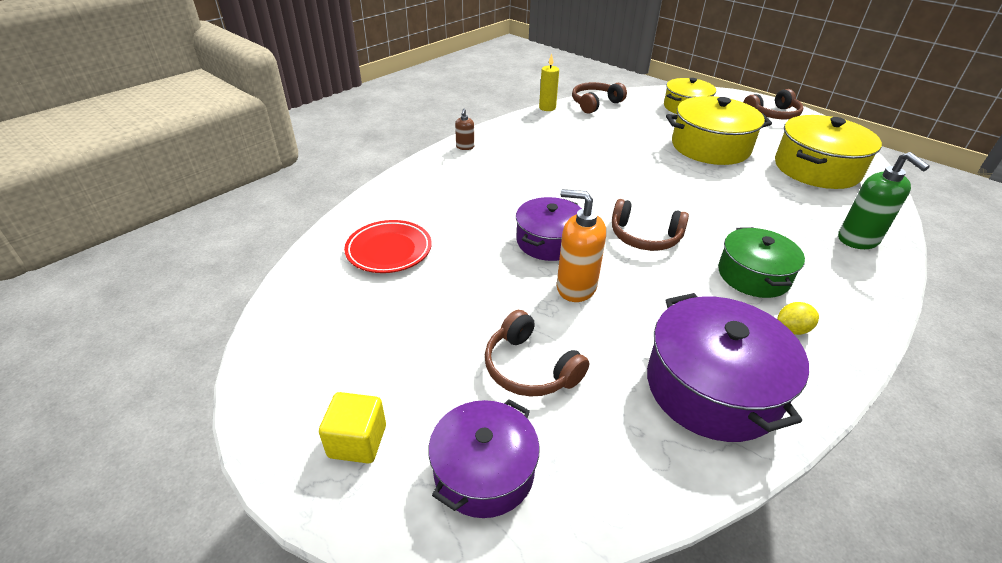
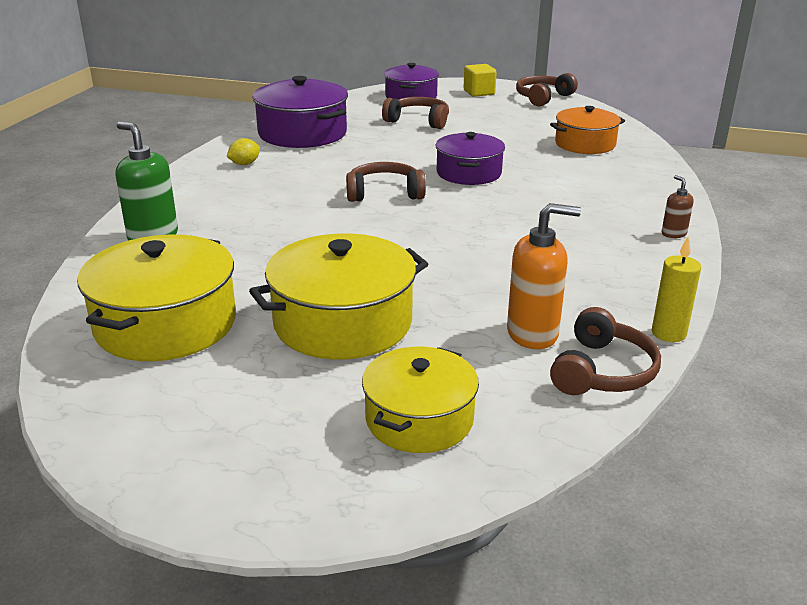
camera: 155 degrees right, 10 degrees down
red plate [344,220,432,273] -> orange pot [550,106,625,154]
orange soap dispenser [557,189,606,302] -> orange soap dispenser moved to [507,203,581,349]
green pot [718,227,805,298] -> none
brown headphones [743,89,803,119] -> brown headphones moved to [516,73,578,106]

